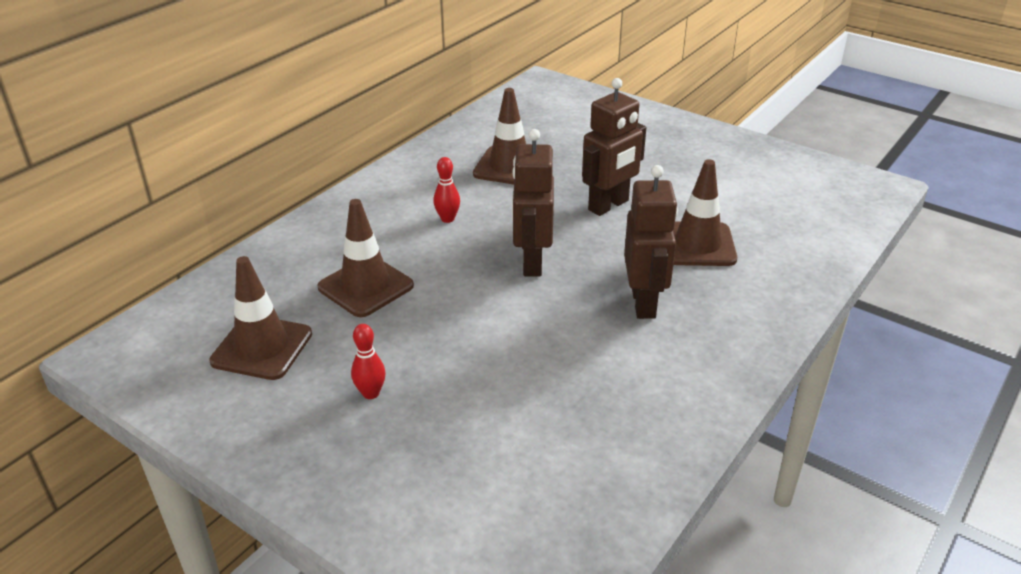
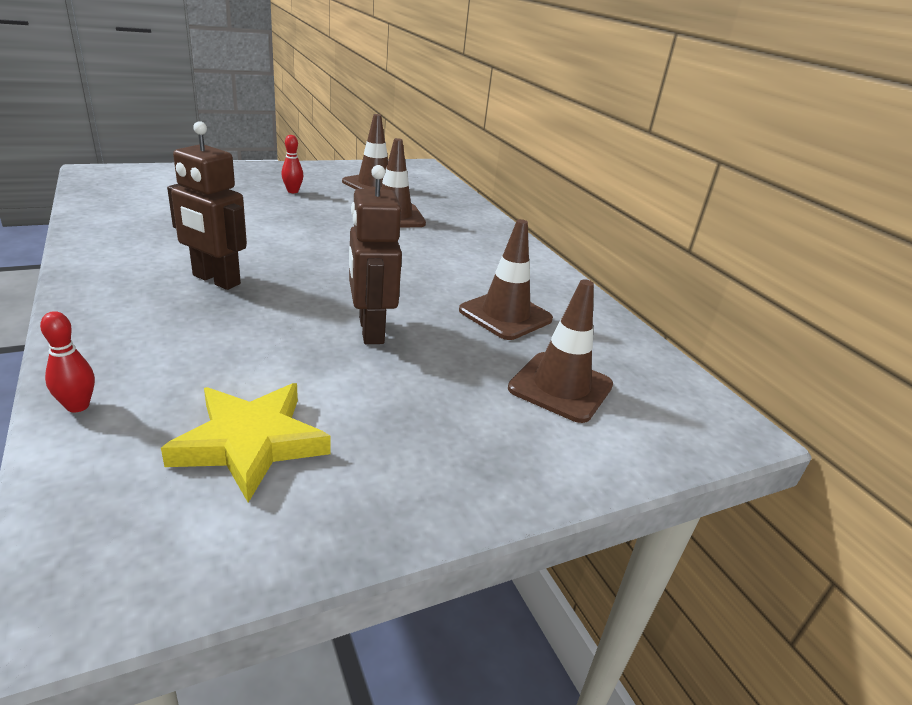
camera: 115 degrees right, 5 degrees down
red bowling pin [433,157,460,223] -> red bowling pin moved to [40,311,95,412]
brown robot [512,129,554,277] -> none
brown traffic cone [673,159,737,266] -> brown traffic cone moved to [508,279,613,423]
none -> yellow star [161,383,330,503]

